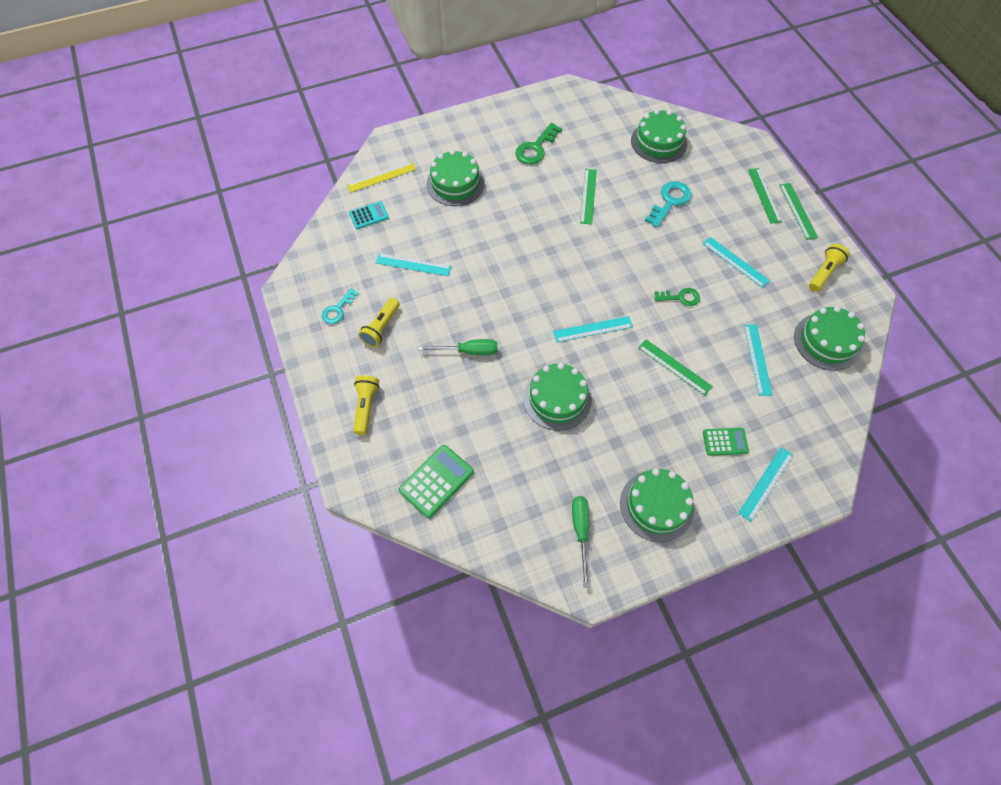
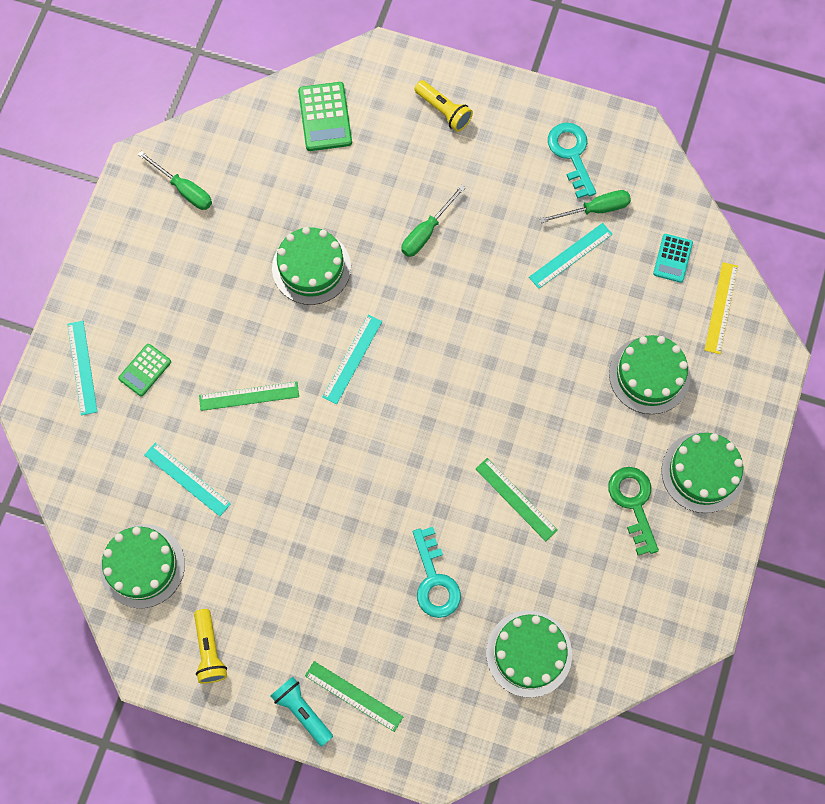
camera: 130 degrees right, 10 degrees up
turquoise key [322,288,359,324] -> turquoise key [548,123,596,199], size x1.52
yellow flashlight [358,298,400,347] -> none
green cake [620,469,694,542] -> green cake moved to [661,432,745,513]
green key [655,288,700,306] -> none
turquoise ruler [703,237,770,288] -> none
green ruler [779,183,818,240] -> turquoise flashlight [271,677,333,746]
none -> green screwdriver [540,190,631,223]

